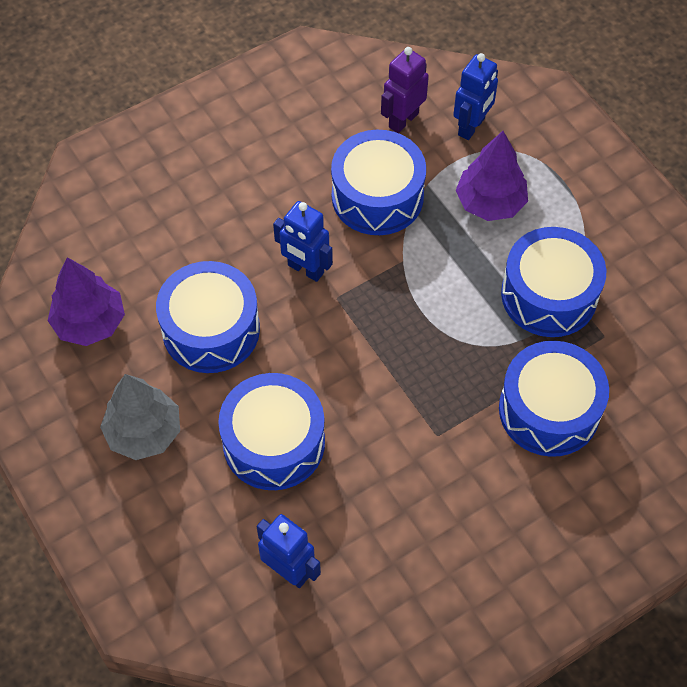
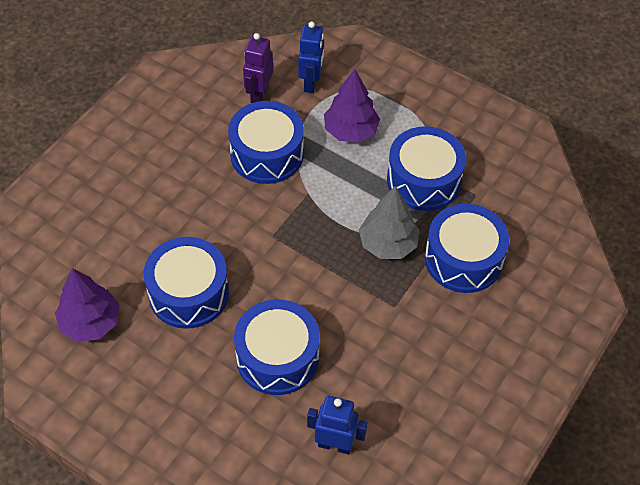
camera: 25 degrees left, 5 degrees down
grey tree [100,374,180,460] -> grey tree moved to [359,186,419,259]
blue robot [273,201,333,282] -> none

